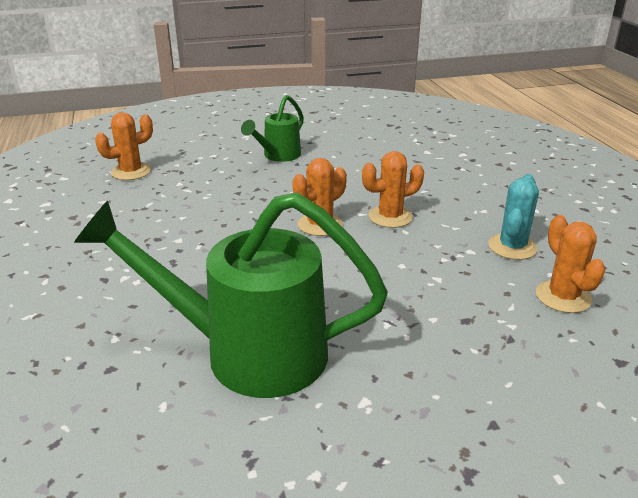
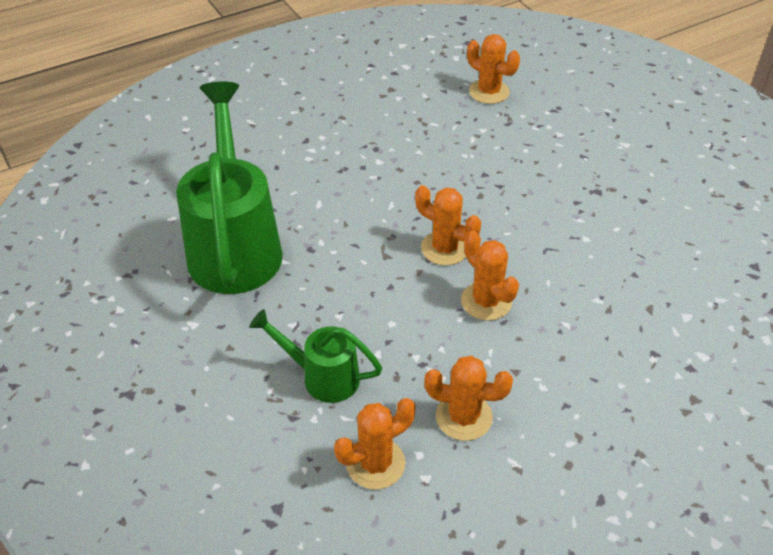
camera: 75 degrees right, 15 degrees up
green watering can [241,95,304,162] -> green watering can moved to [249,309,382,403]
turquoise cactus [488,174,539,260] -> orange cactus [424,356,513,441]

